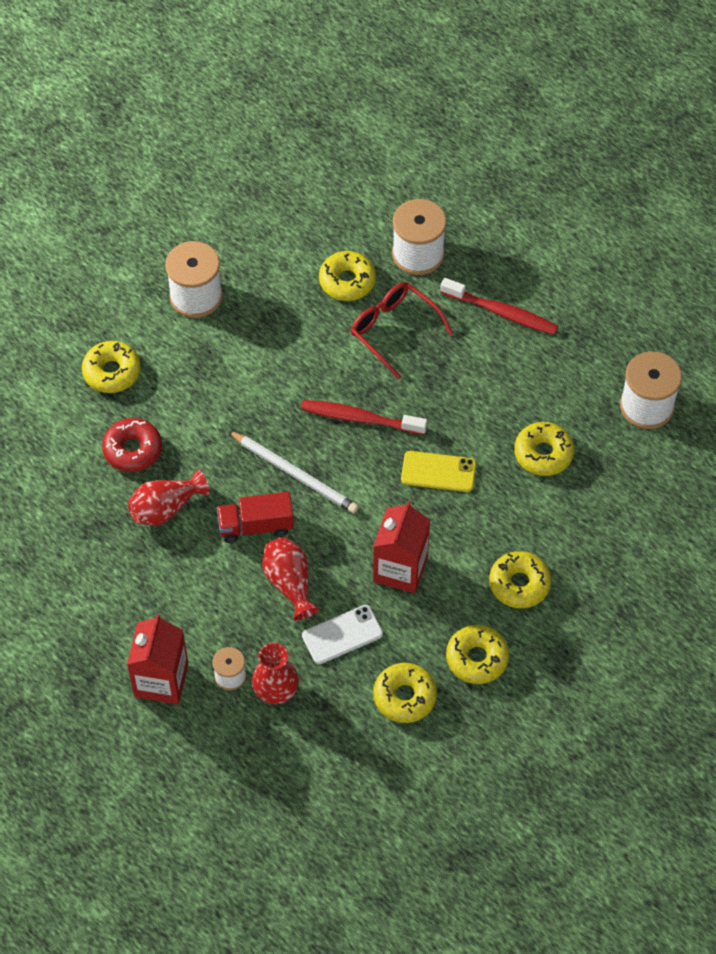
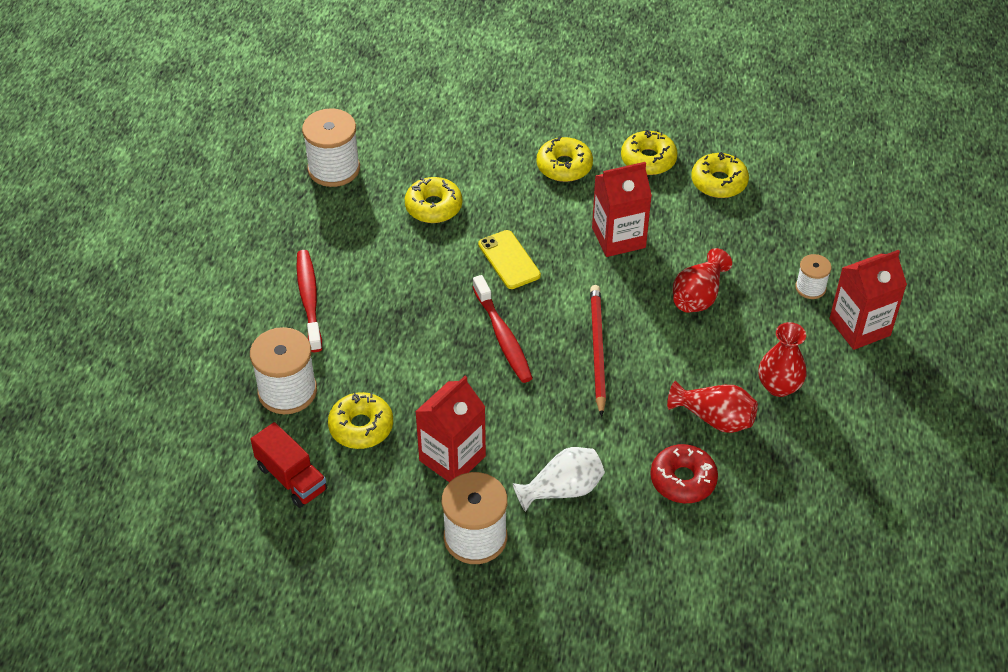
camera: 125 degrees left, 10 degrees down
yellow donut [82,341,141,393] -> none
red truck [217,492,294,543] -> red truck moved to [251,422,327,508]
white pencil [228,431,359,513] -> red pencil [590,285,606,417]
red vase [252,643,299,704] -> red vase moved to [758,322,807,397]
white phone [302,605,383,664] -> none
red glasses [351,282,453,379] -> none
none -> red carton [415,376,486,482]
none -> white vase [513,447,605,512]

